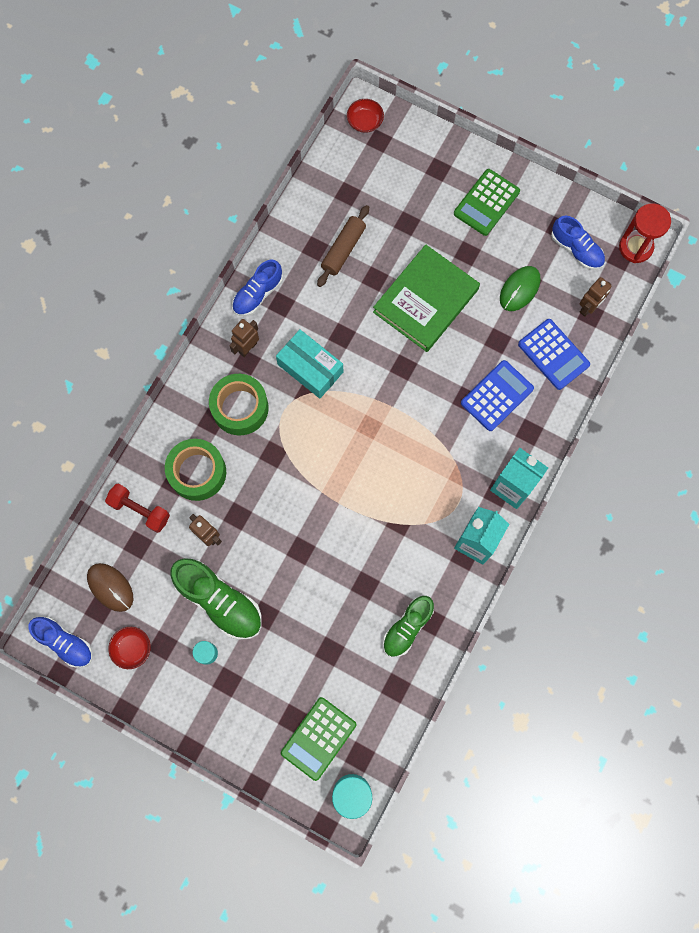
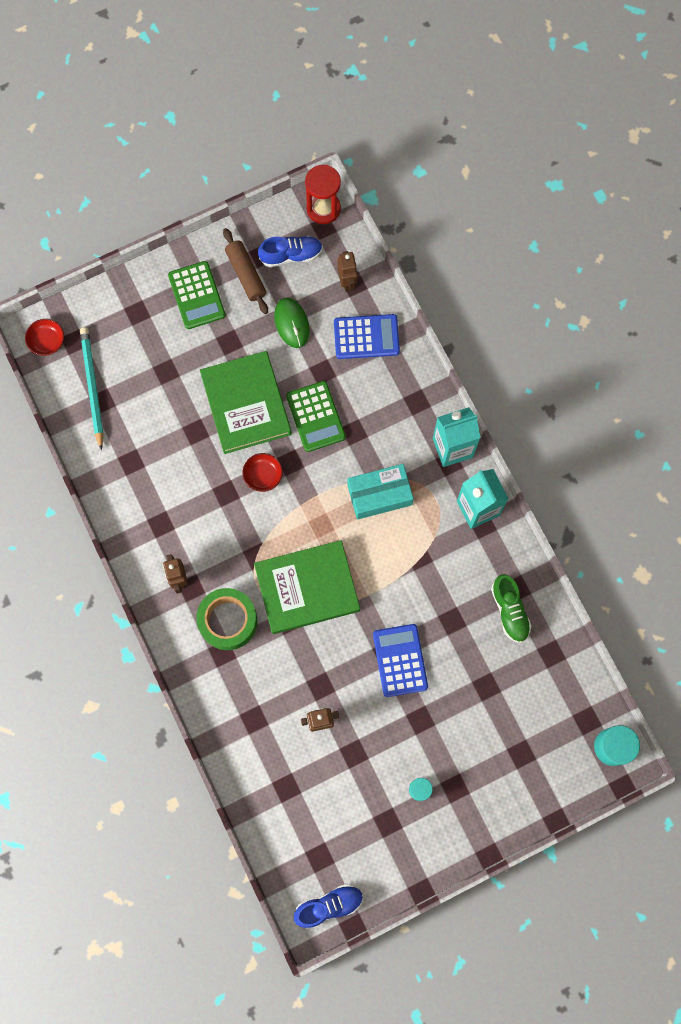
camera: 55 degrees left, 0 degrees up
brown mouse [87,563,133,612] -> none
red dumbbell [105,484,170,533] -> none
red bowl [108,627,151,669] -> red bowl moved to [243,453,283,492]
green tape [165,439,226,501] -> none
green shoe [170,558,262,640] -> none
blue shoe [232,260,283,316] -> none
turquoise box [276,330,343,399] -> turquoise box moved to [347,464,414,520]
green calculator [281,697,356,781] -> green calculator moved to [286,381,346,452]
brown rolling pin [317,205,369,287] -> brown rolling pin moved to [223,228,268,314]
blue calculator [461,360,534,431] -> blue calculator moved to [373,624,428,697]
none -> turquoise pencil [80,327,103,451]
none -> green book [254,540,360,634]

